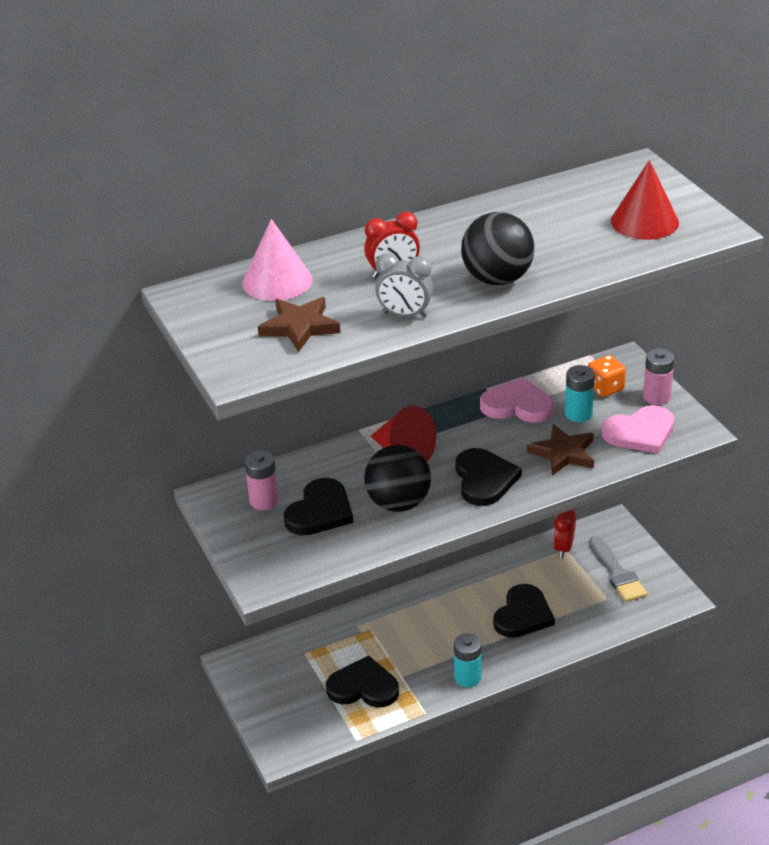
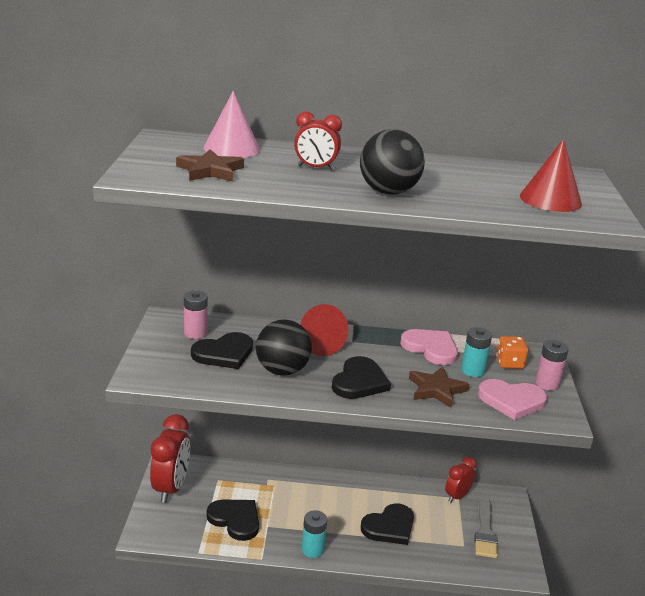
camera: 25 degrees right, 10 degrees down
grey clock [375,253,433,318] -> none
none -> red clock [150,414,190,503]

